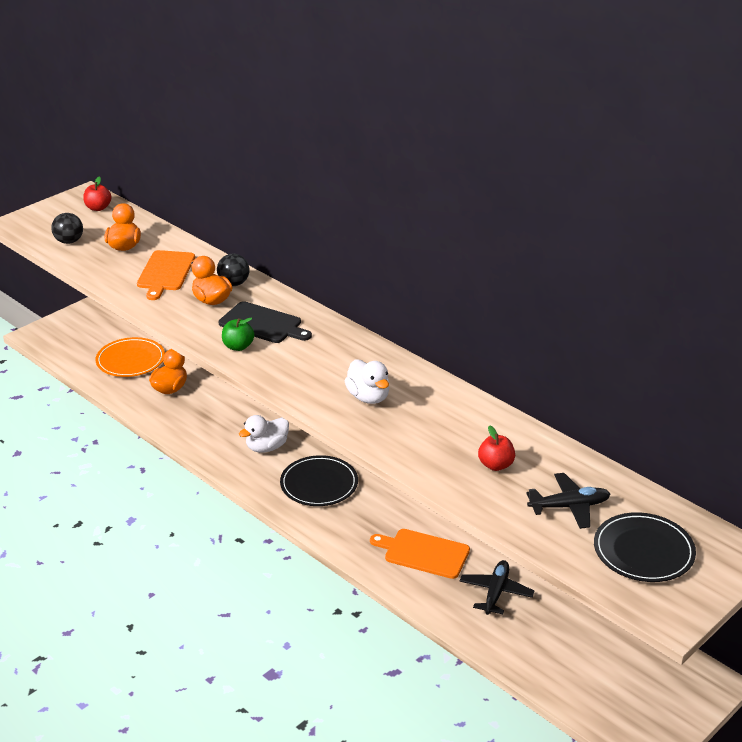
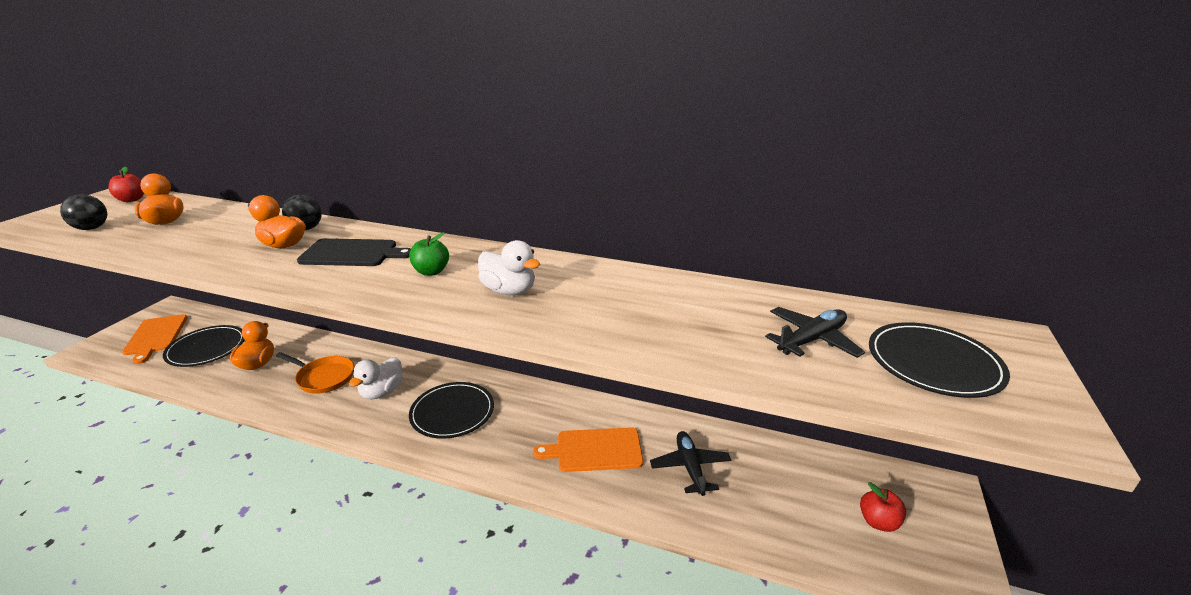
camera: 25 degrees left, 5 degrees down
orange plate [96,337,165,377] -> black plate [163,325,244,367]
orange cutting board [137,250,195,300] -> orange cutting board moved to [122,314,188,364]
green apple [222,318,254,351] -> green apple moved to [409,232,449,276]
red apple [478,425,515,471] -> red apple moved to [860,482,906,532]
none -> orange pan [276,352,354,394]

